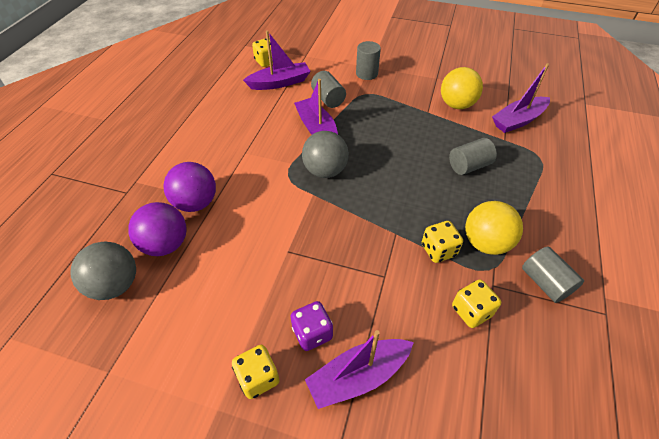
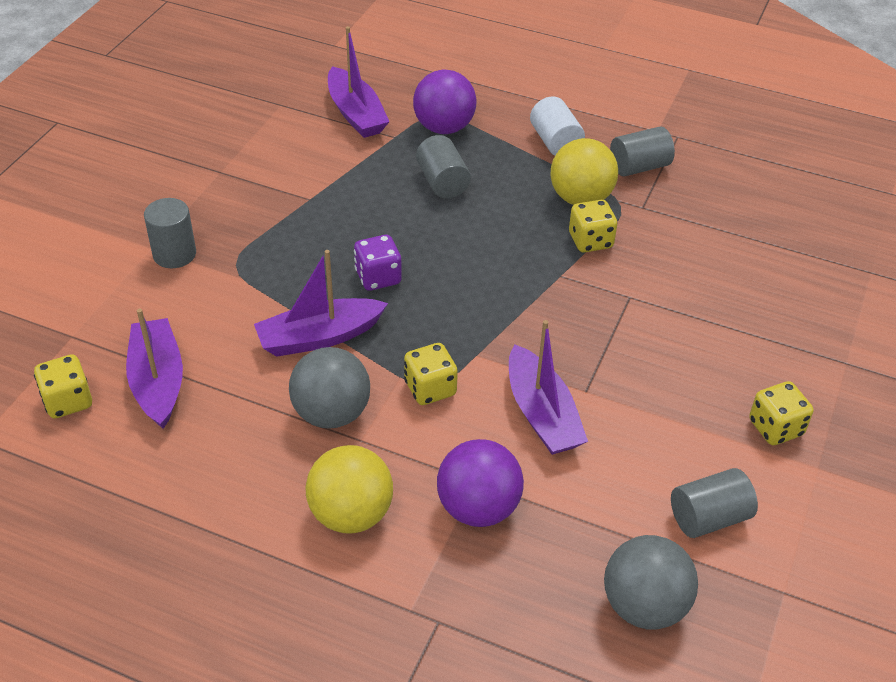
camera: 85 degrees left, 5 degrees down
purple ball [128,202,187,256] -> purple ball moved to [413,70,476,134]
purple dice [291,301,333,351] -> purple dice moved to [354,235,402,291]
grey ball [302,131,349,178] -> grey ball moved to [289,347,370,429]
purple boat [305,330,414,409] -> purple boat moved to [509,320,588,455]
grey cylinder [311,71,346,108] -> grey cylinder moved to [671,468,758,538]
yellow ball [441,67,483,109] -> yellow ball moved to [305,445,393,534]
yellow dice [452,279,501,328] -> yellow dice moved to [404,343,458,405]
none -> white cylinder [530,96,585,155]

